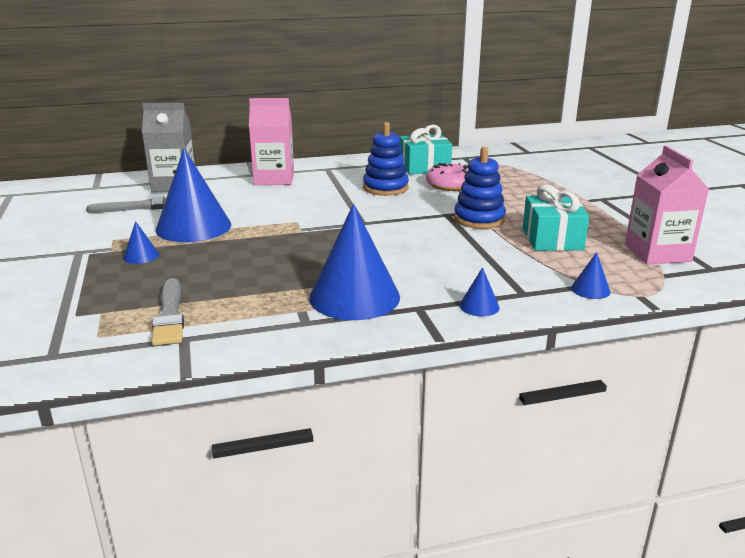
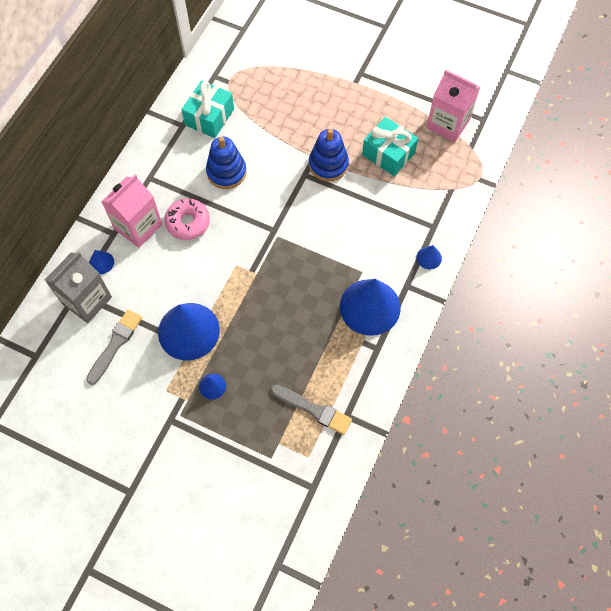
camera: 50 degrees left, 40 degrees up
pink donut [426,163,469,191] -> pink donut moved to [165,198,210,240]
blue cone [571,252,610,299] -> blue cone moved to [89,250,114,274]

